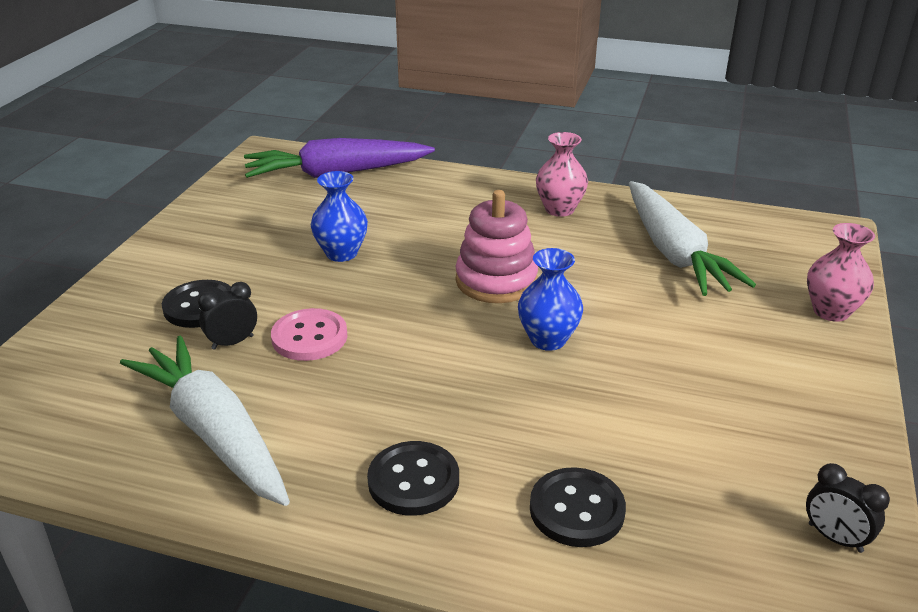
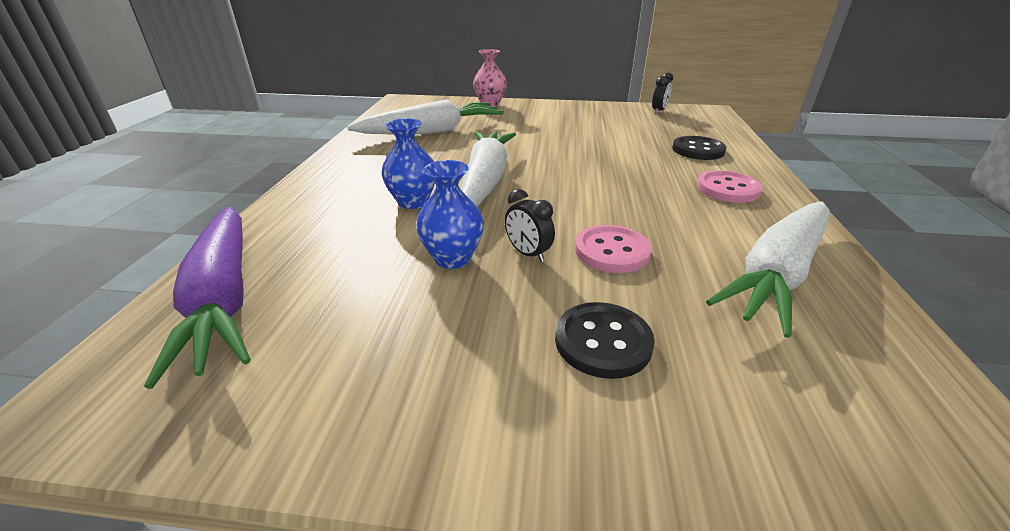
camera: 100 degrees left, 0 degrees up
black clock [198,282,257,350] -> black clock moved to [505,189,555,262]
black button [367,441,459,516] -> pink button [697,170,763,203]
pink stacking toy [456,190,538,303] -> white carrot [461,131,516,206]
blue vase [518,248,583,351] -> blue vase moved to [381,118,435,209]
pink vase [536,132,588,217] -> none

